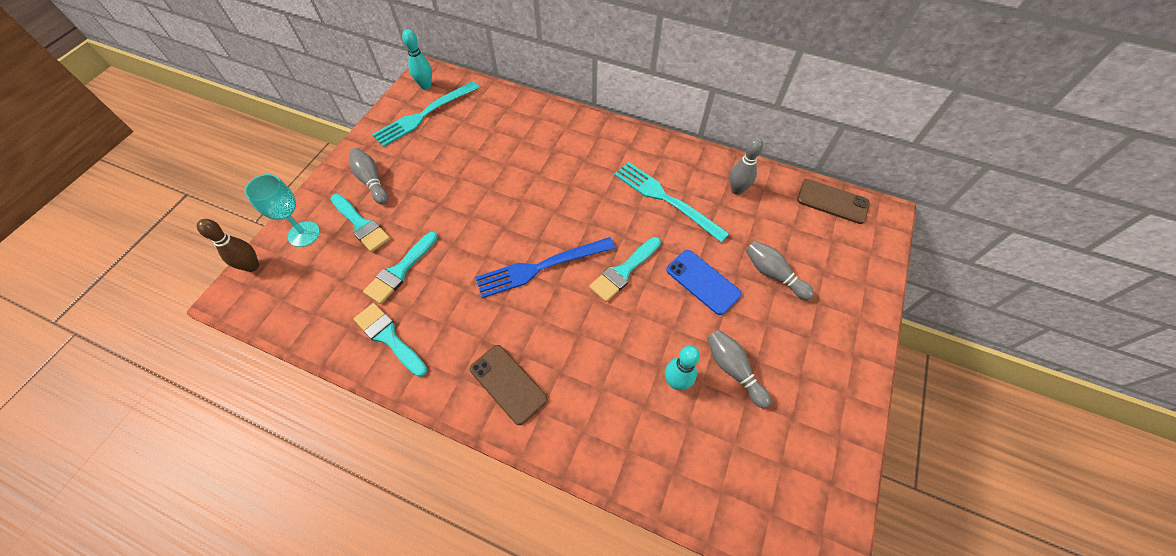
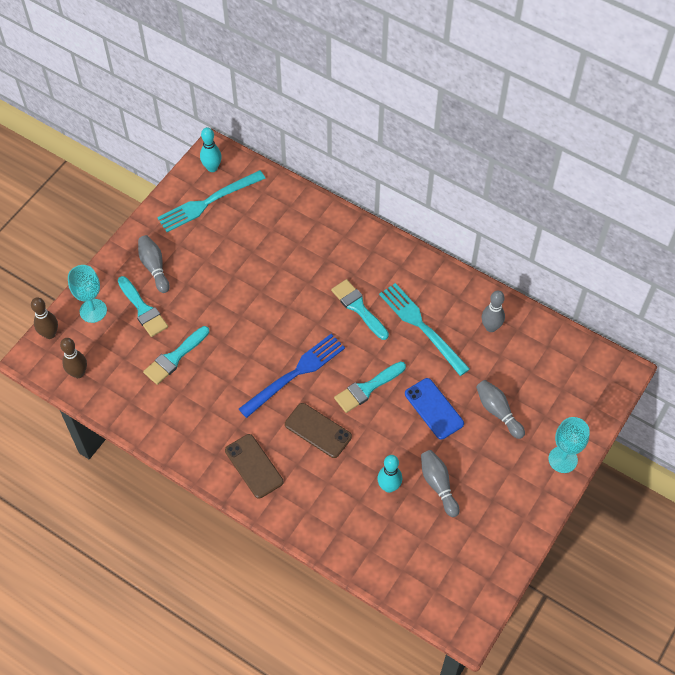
camera: 10 degrees right, 0 degrees up
turquoise brush [354,303,427,377] -> turquoise brush moved to [331,279,389,340]
blue fork [475,237,615,298] -> blue fork turned 150 degrees clockwise [239,334,345,418]
brown phone [797,179,870,224] -> brown phone moved to [285,403,352,458]
none -> brown bowling pin [60,338,87,378]
none -> turquoise goblet [549,417,590,473]

